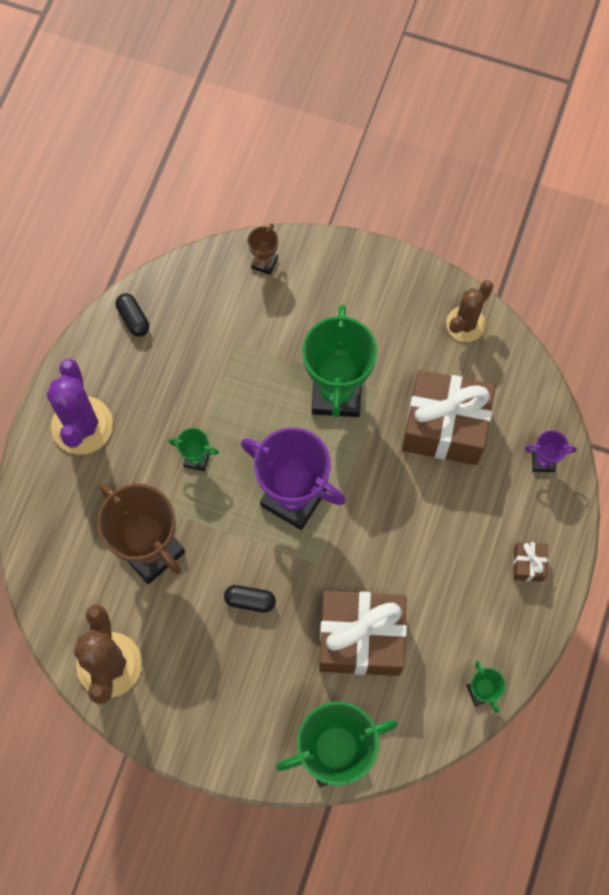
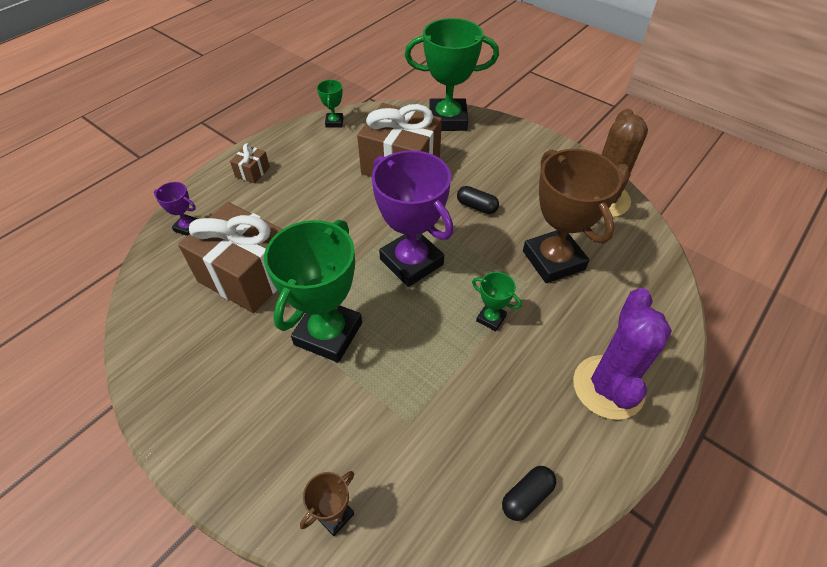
camera: 160 degrees left, 20 degrees down
black capsule [115,293,149,337] -> black capsule turned 60 degrees clockwise [502,466,556,521]
brown cactus [446,280,493,342] -> none

